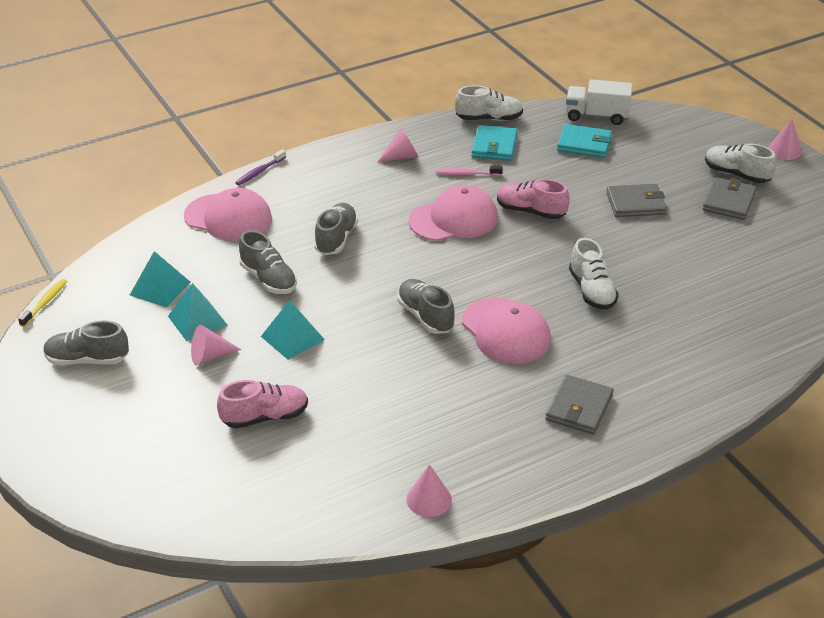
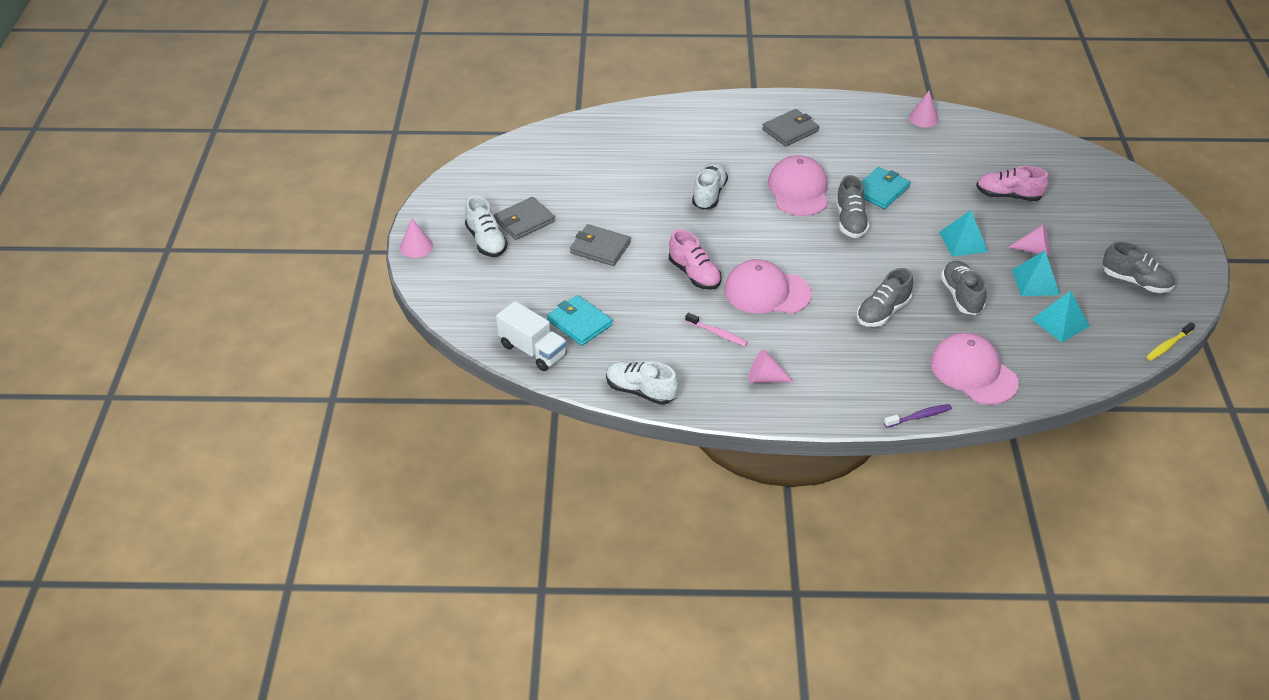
camera: 150 degrees left, 5 degrees up
turquoise wallet [471,125,517,161] -> turquoise wallet moved to [861,167,910,209]

